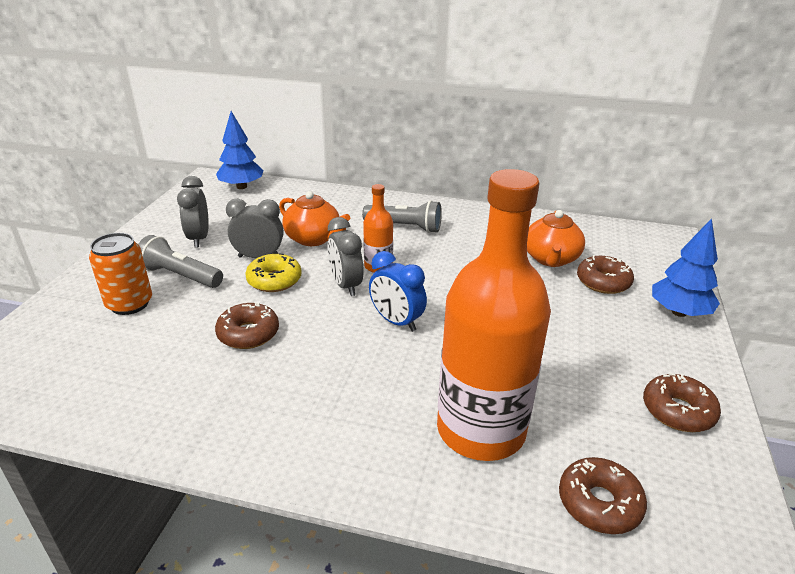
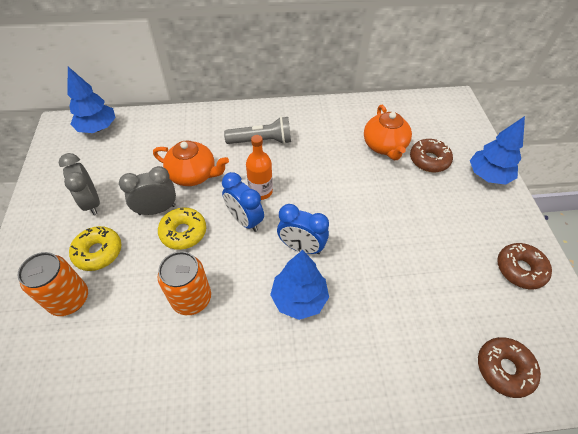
camera: 20 degrees left, 20 degrees up
grey flashlight [138,235,223,288] -> yellow donut [69,226,122,271]
brown donut [215,302,279,349] -> orange can [158,251,211,315]
grey clock [328,217,364,296] -> blue clock [222,172,264,232]
orange bottle [437,169,551,461] -> none
none -> blue tree [270,250,329,320]

